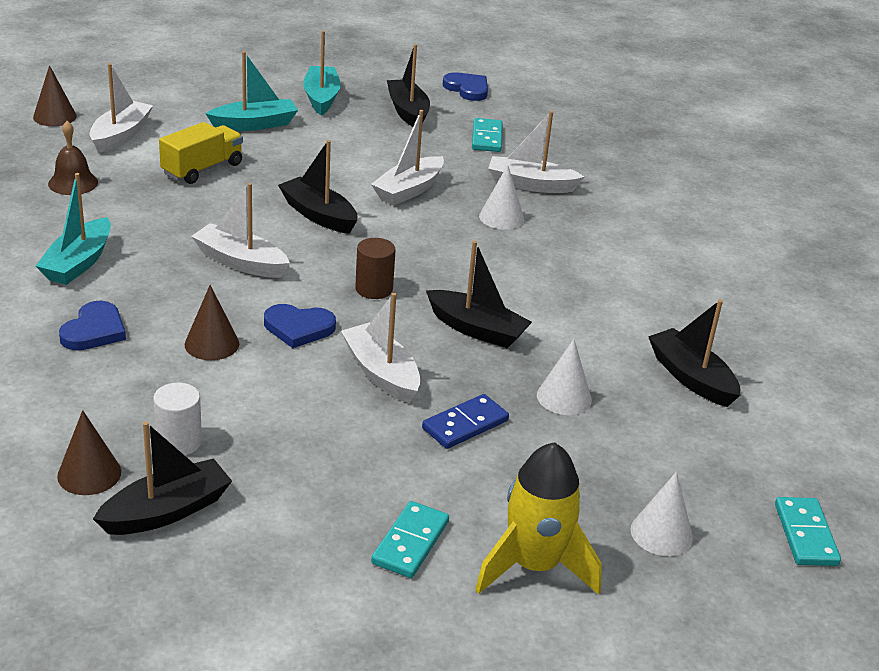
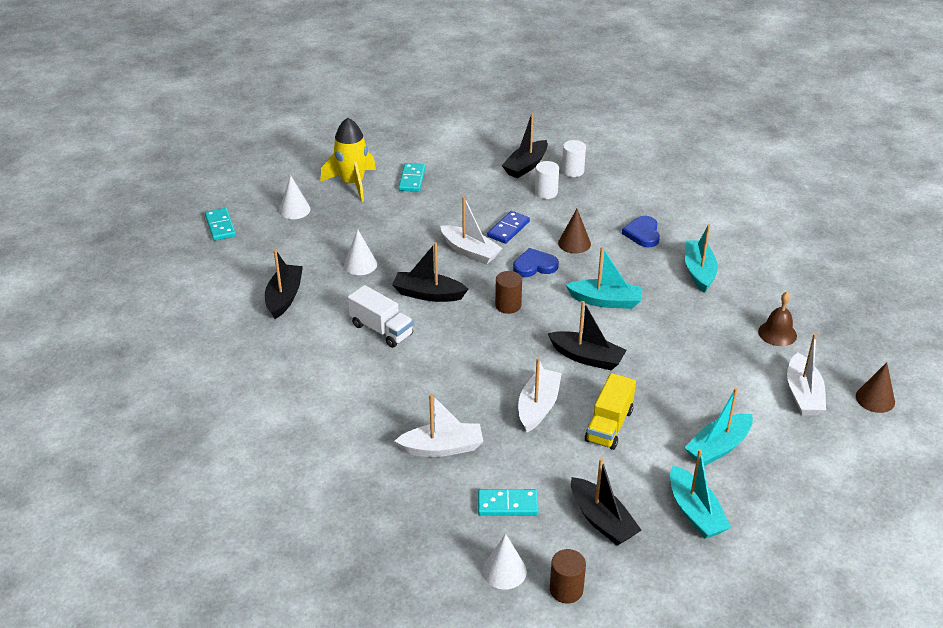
camera: 165 degrees right, 5 degrees up
brown cone [57,410,121,495] -> white cylinder [562,140,586,177]
yellow truck [159,122,243,184] -> yellow truck moved to [585,373,636,450]
white boat [191,183,290,278] -> turquoise boat [566,247,643,309]
blue domino [422,394,509,449] -> blue domino moved to [487,211,530,244]
blue heart [443,72,488,101] -> brown cylinder [550,549,586,603]
turquoise domino [472,118,503,152] -> turquoise domino turned 75 degrees counterclockwise [478,489,539,515]
white cone [479,165,524,230] -> white cone moved to [482,534,527,590]
black boat [648,300,740,407] -> black boat turned 120 degrees counterclockwise [265,250,303,319]
none -> white truck [348,285,414,348]

